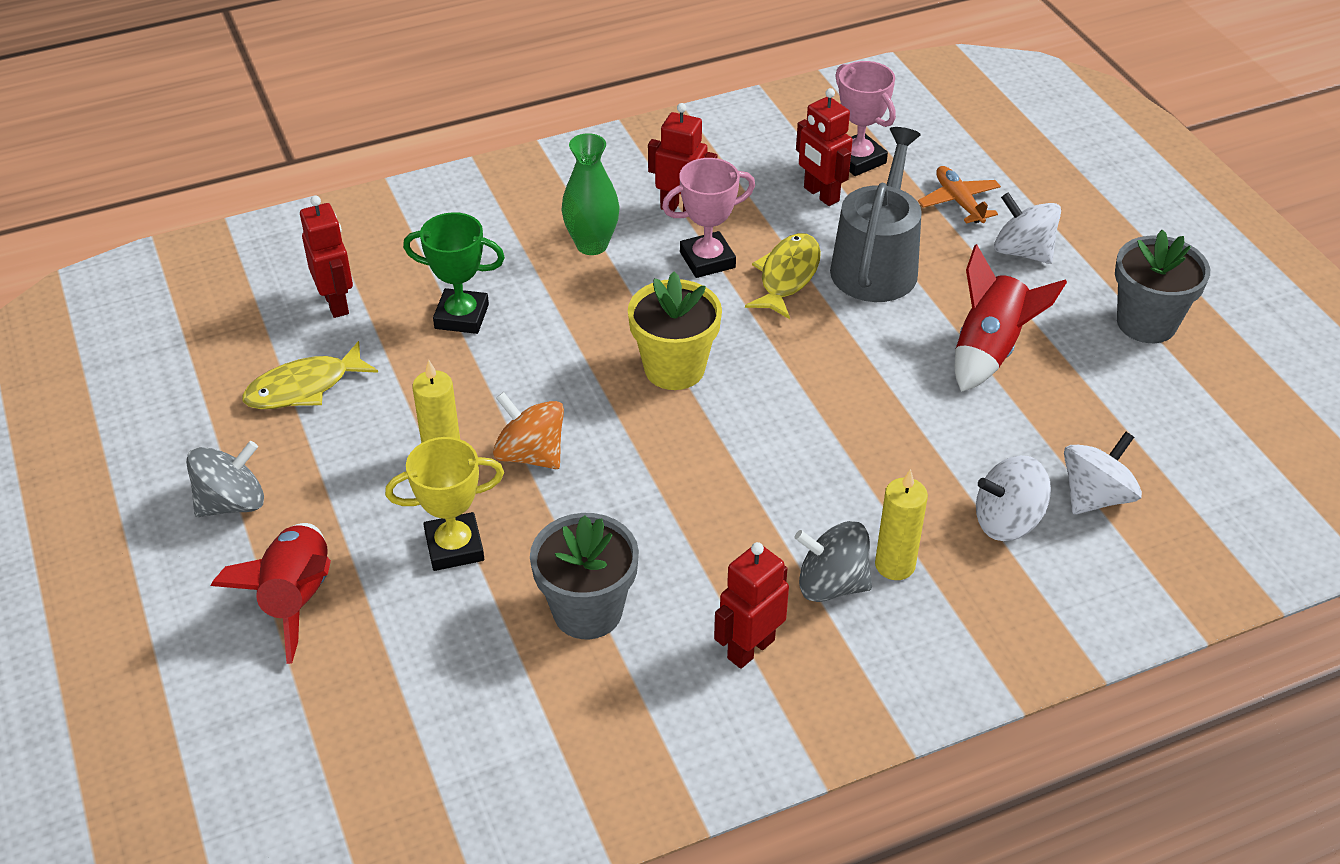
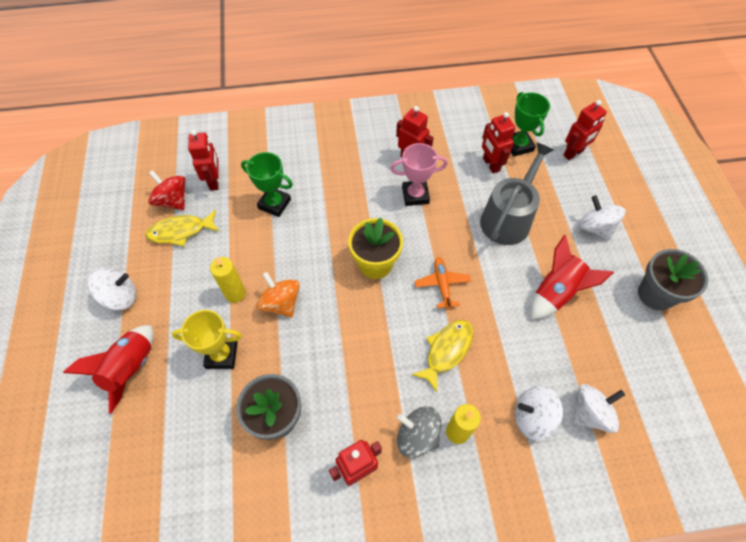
camera: 15 degrees right, 15 degrees up
grey spinning top [186,441,264,517] -> white spinning top [88,268,136,310]
green vase [561,133,619,255] -> none
yellow fish [745,233,821,319] -> yellow fish moved to [411,320,473,392]
pink trophy [835,61,896,176] -> green trophy [511,92,550,157]
orange plane [918,166,1001,223] -> orange plane moved to [415,257,471,310]
none -> red spinning top [148,170,185,210]
none -> red robot [563,100,607,160]

